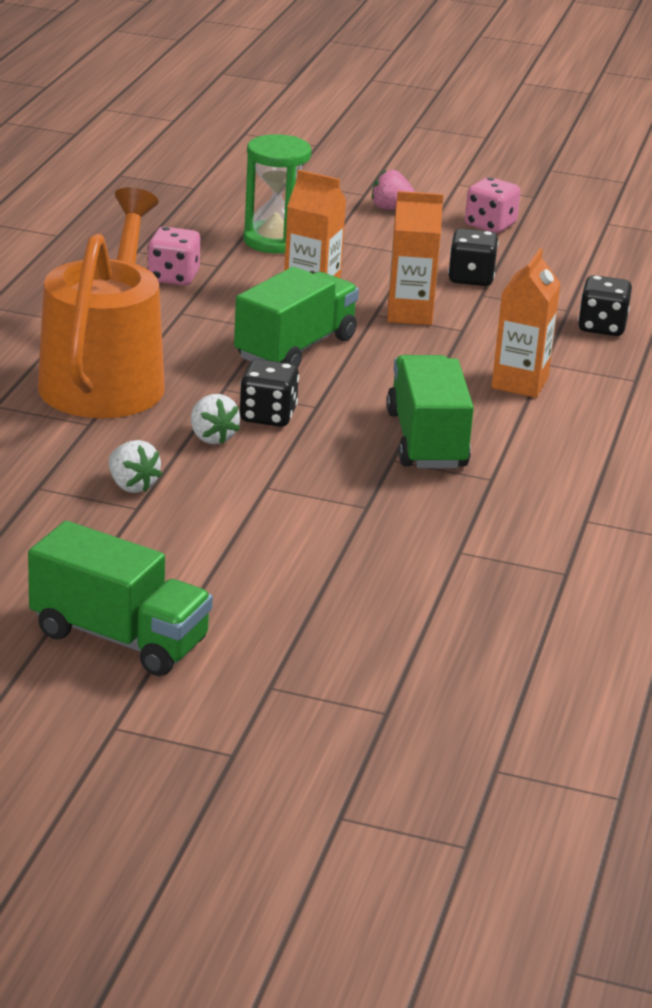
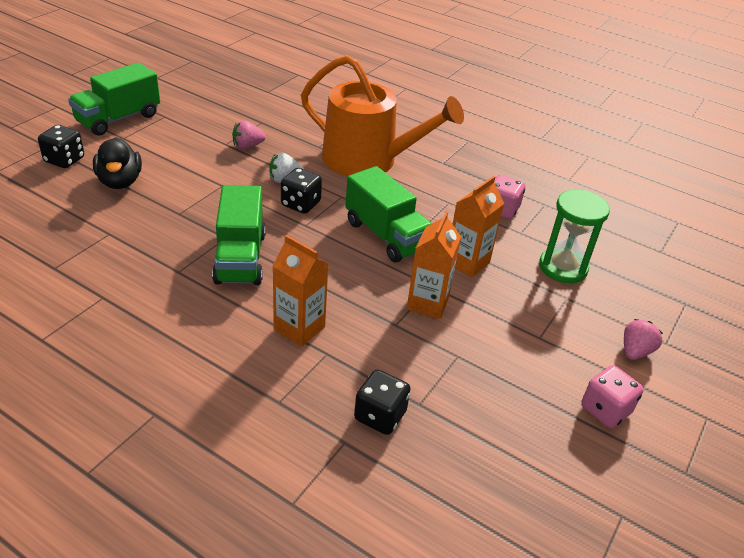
camera: 105 degrees right, 10 degrees up
white strawberry [109,440,162,493] -> pink strawberry [232,120,266,149]
green truck [386,355,474,468] -> green truck turned 75 degrees clockwise [212,185,266,285]
black dice [448,229,499,286] -> black dice moved to [38,125,84,168]
none -> black duck [93,137,142,189]

